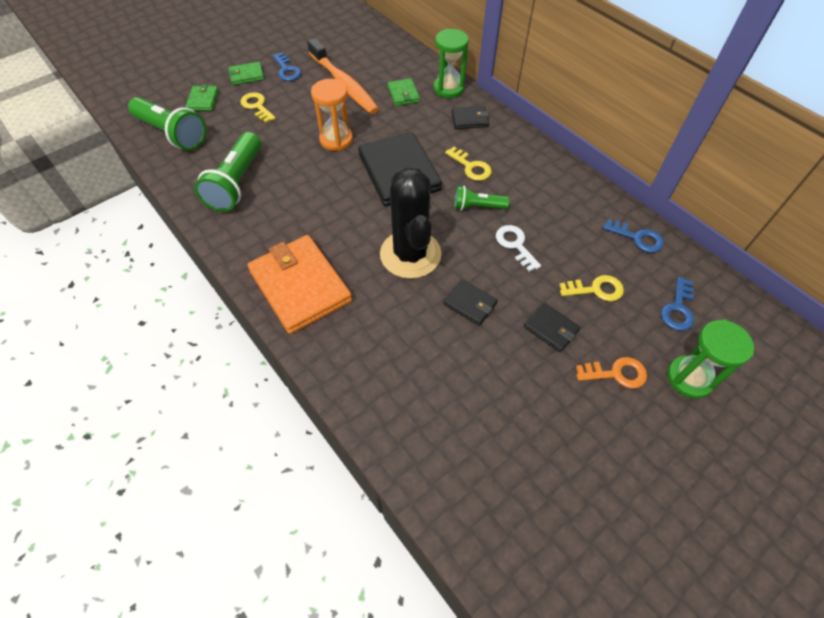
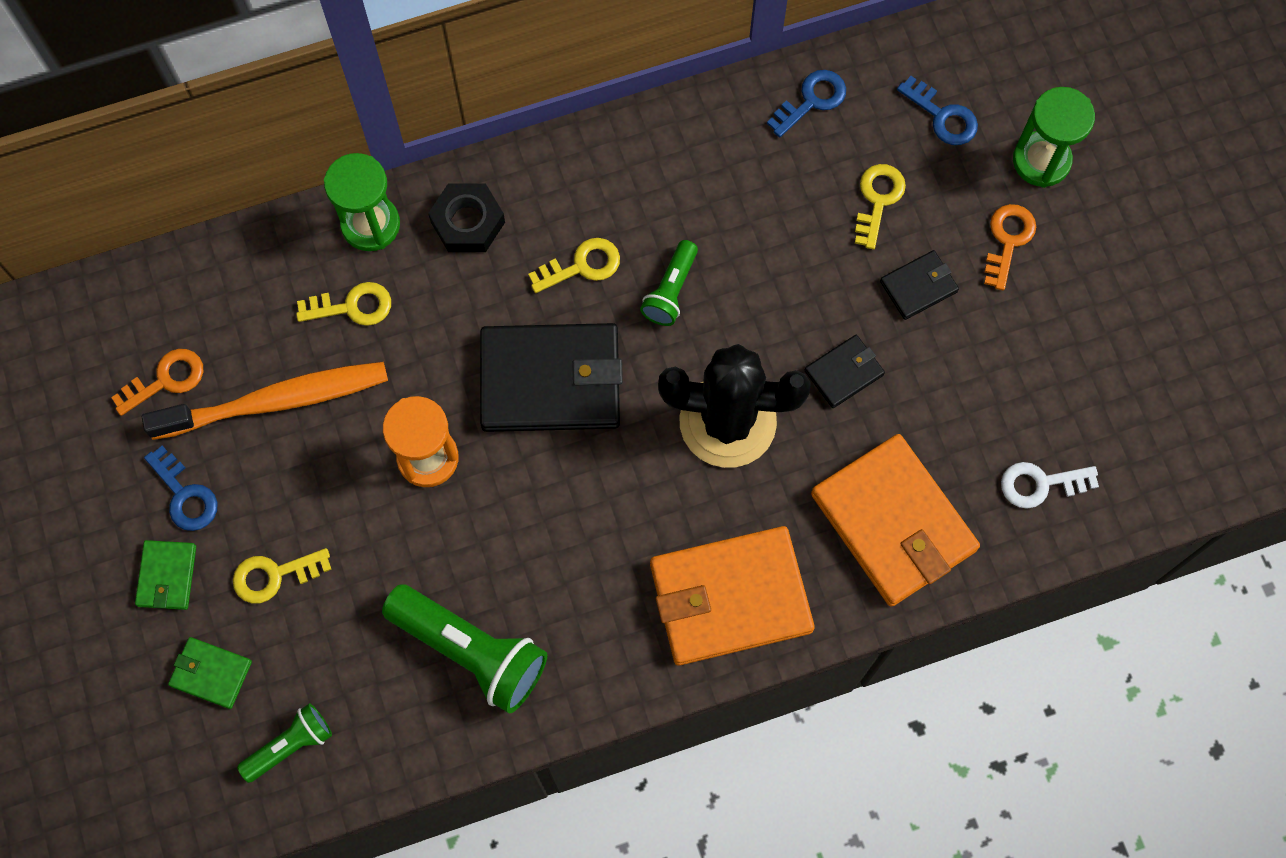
camera: 70 degrees left, 15 degrees up
green flashlight [128,97,206,150] -> green flashlight [237,703,332,783], size x0.56
blue key [273,53,301,81] -> blue key turned 60 degrees clockwise [144,446,217,531]
green wallet [388,78,420,106] -> yellow key [296,282,391,326]
black wallet [452,106,489,129] -> black nut [428,183,505,252]
white key [496,225,541,272] -> white key moved to [1001,462,1099,509]
none -> orange key [111,349,203,416]
none -> orange wallet [811,434,980,607]

